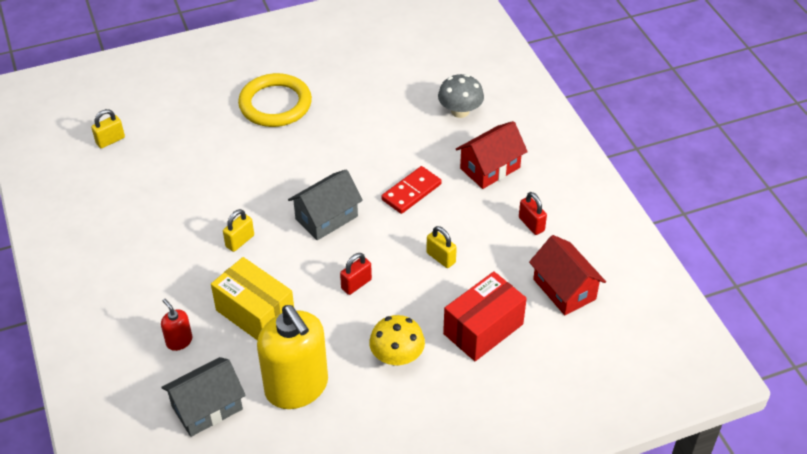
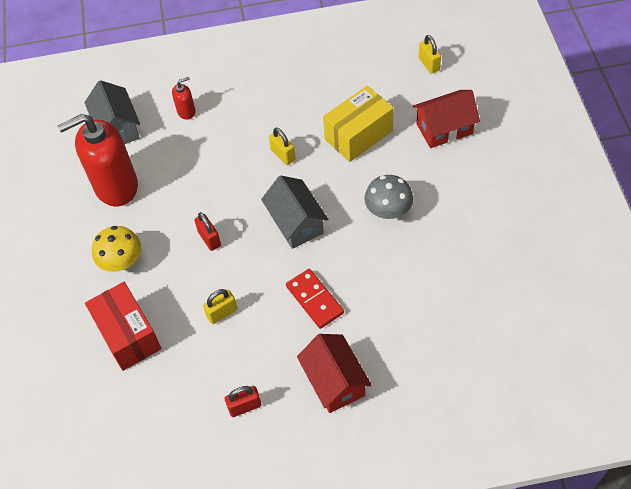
camera: 105 degrees right, 10 degrees up
yellow box [211,257,294,341] -> yellow box moved to [323,86,394,162]
yellow ring [238,73,312,127] -> none
yellow soap dispenser [257,305,328,409] -> red soap dispenser [58,114,138,207]
grey mushroom [438,74,484,118] -> grey mushroom moved to [364,175,413,219]
red house [529,235,606,315] -> red house moved to [413,90,480,148]

